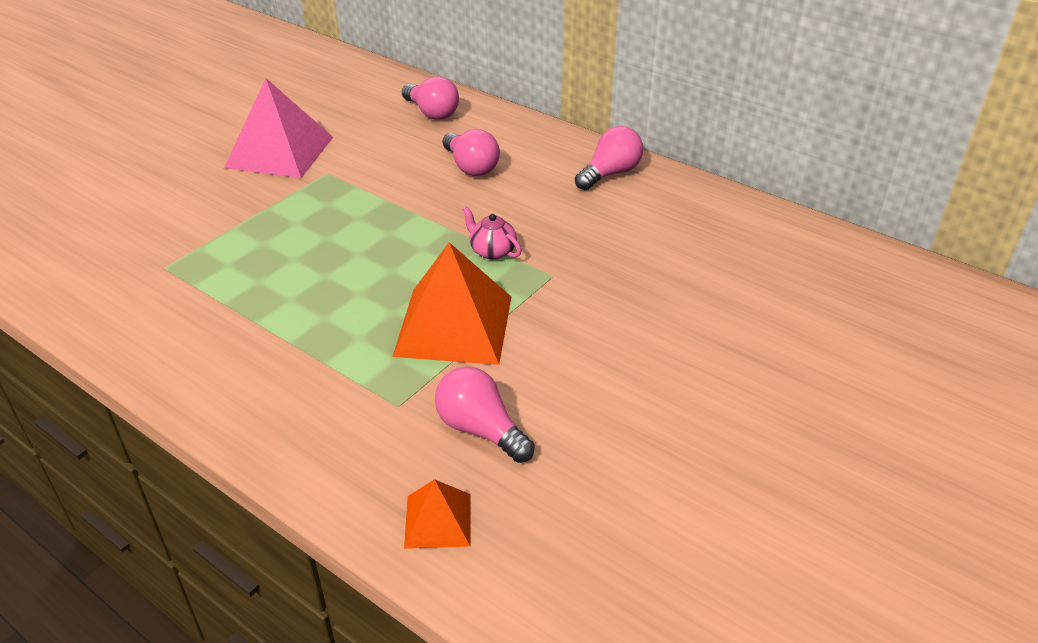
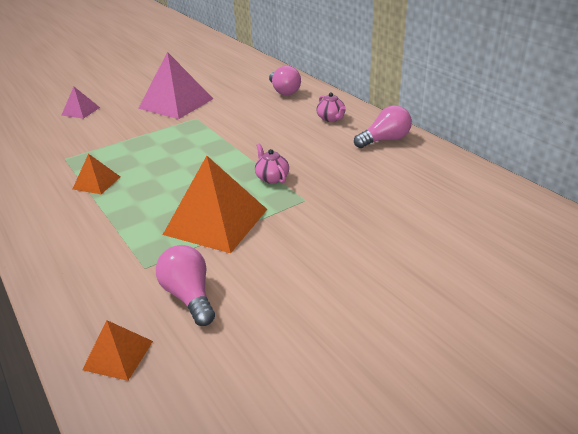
camera: 20 degrees right, 5 degrees down
pink light bulb [443,129,500,176] -> none
none -> pink pyramid [61,87,100,119]
none -> orange pyramid [73,154,120,194]
none -> pink teapot [316,92,346,122]

